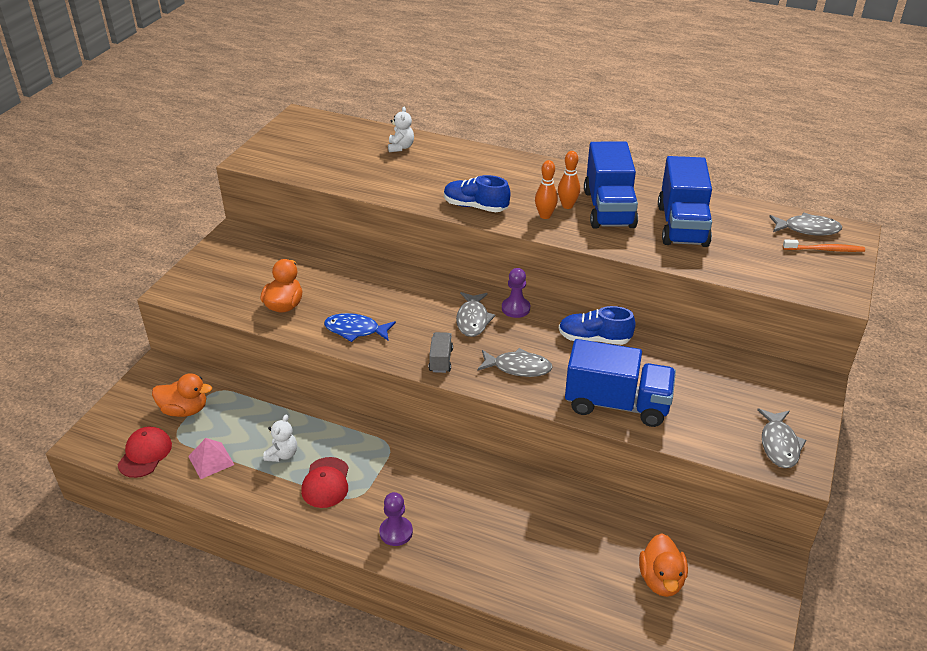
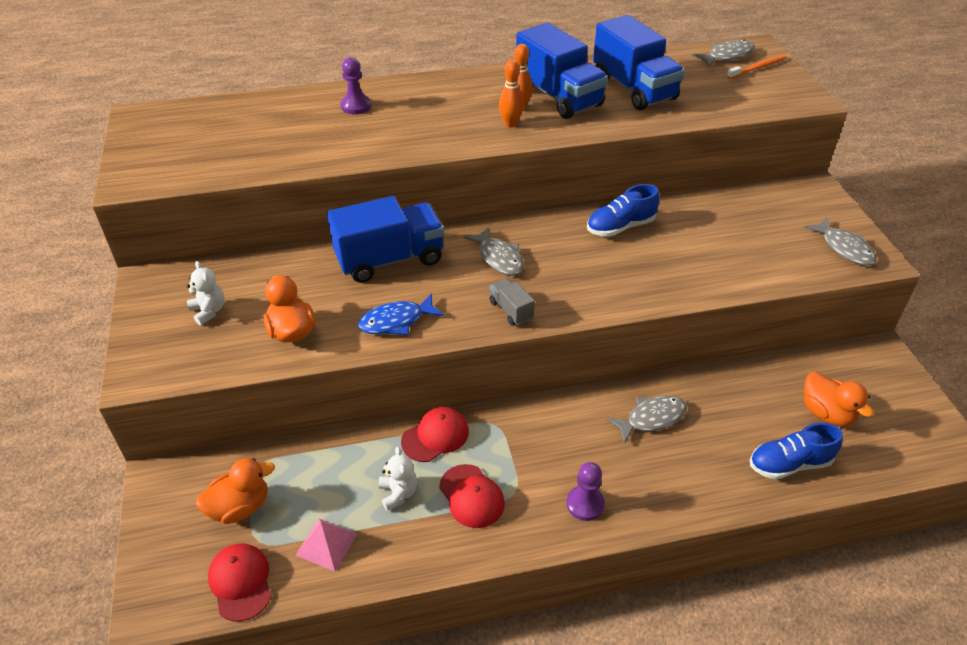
camera: 35 degrees left, 5 degrees up
white teddy bear [388,107,414,152] -> white teddy bear moved to [187,261,225,325]
blue shoe [444,175,510,212] -> blue shoe moved to [750,423,843,480]
grey fish [477,348,553,377] -> grey fish moved to [606,395,687,444]
purple pawn [502,268,530,318] -> purple pawn moved to [340,57,371,114]
blue truck [565,339,676,427] -> blue truck moved to [327,196,444,283]
none -> red cap [401,407,469,462]

